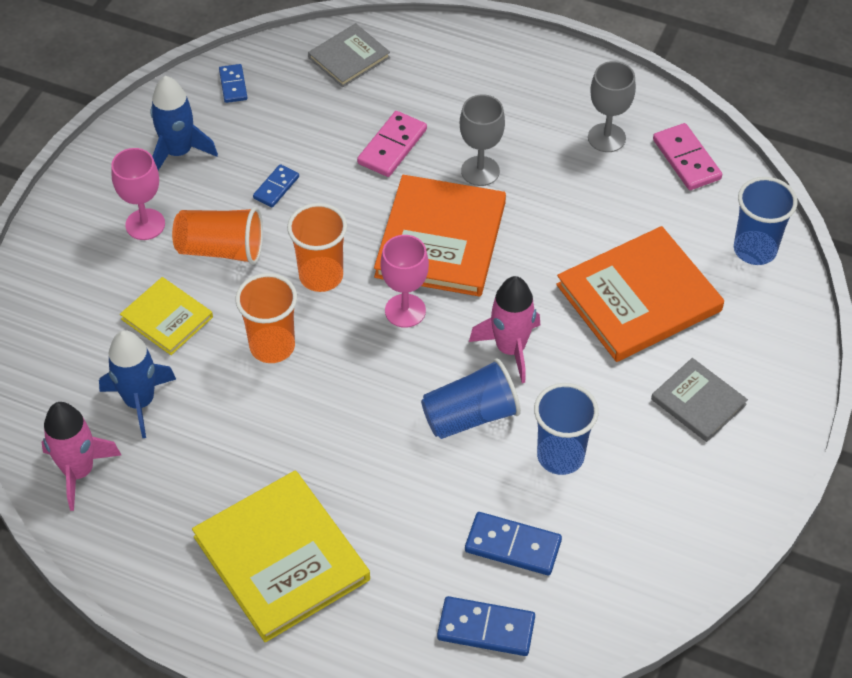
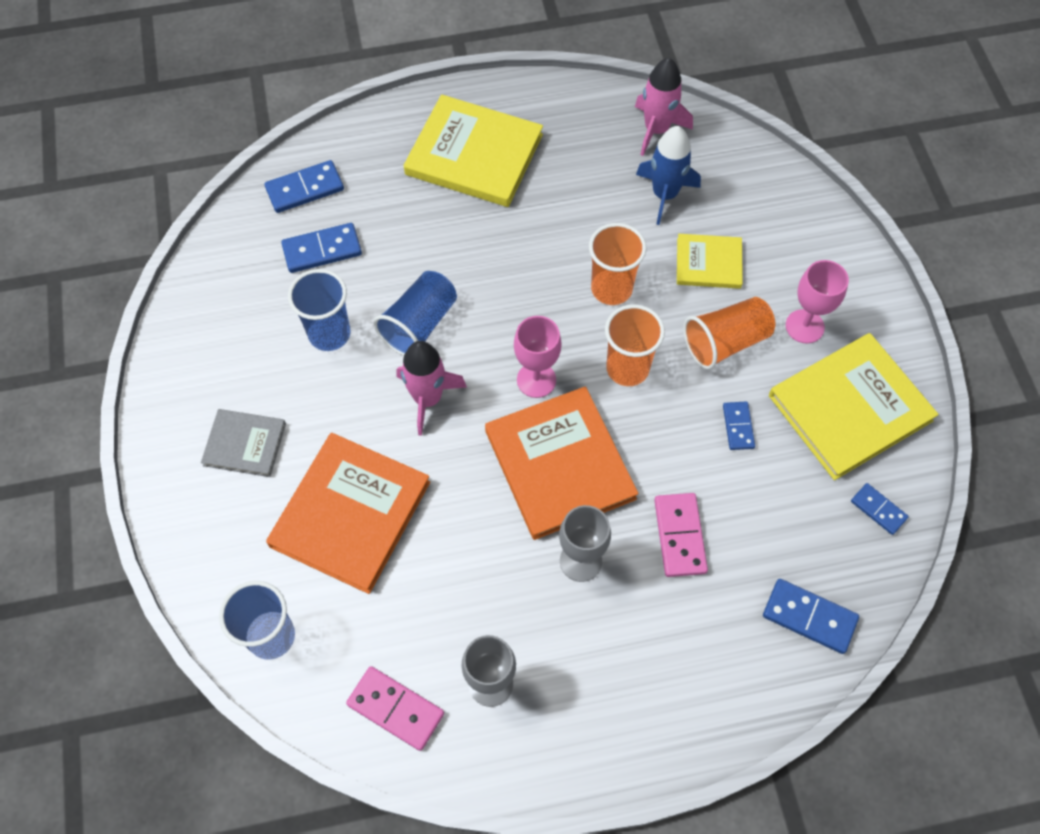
camera: 145 degrees right, 10 degrees up
blue rocket [150,76,218,170] -> yellow book [769,333,939,480]
grey book [308,23,390,87] -> blue domino [763,579,859,654]

